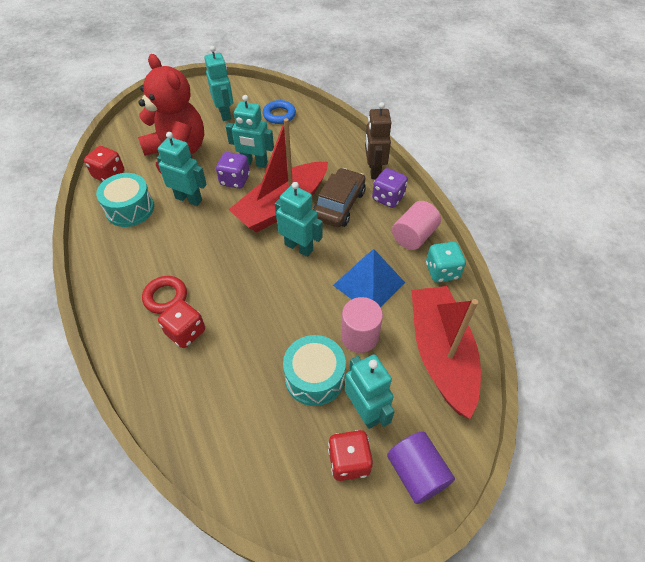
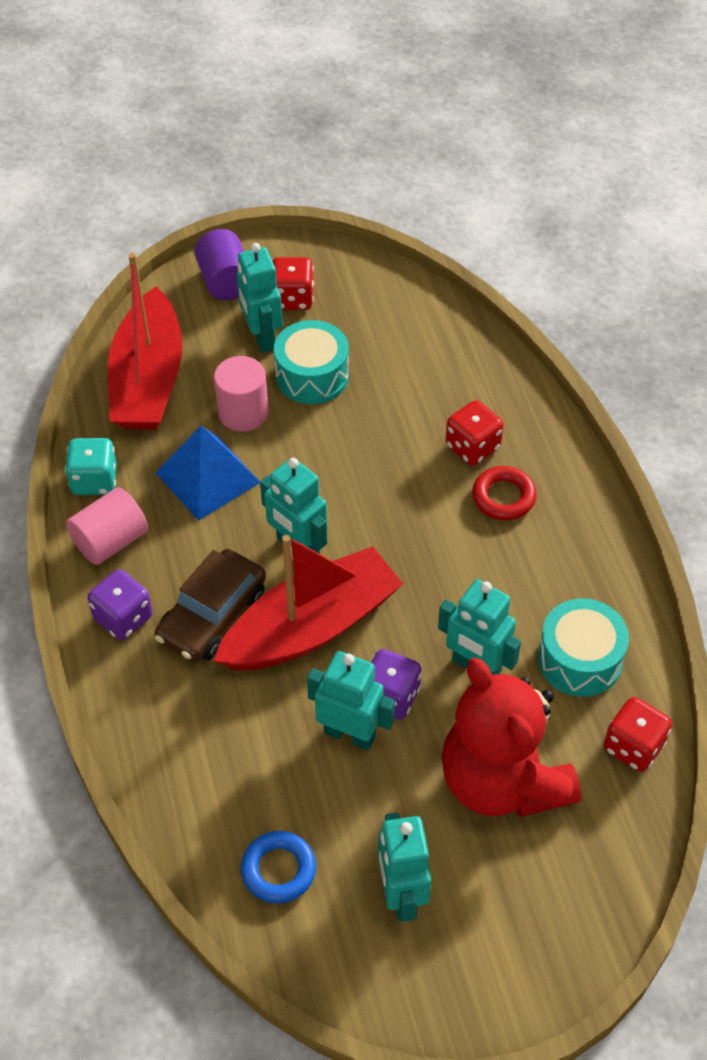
camera: 170 degrees left, 0 degrees up
brown robot [365,102,392,179] -> none

